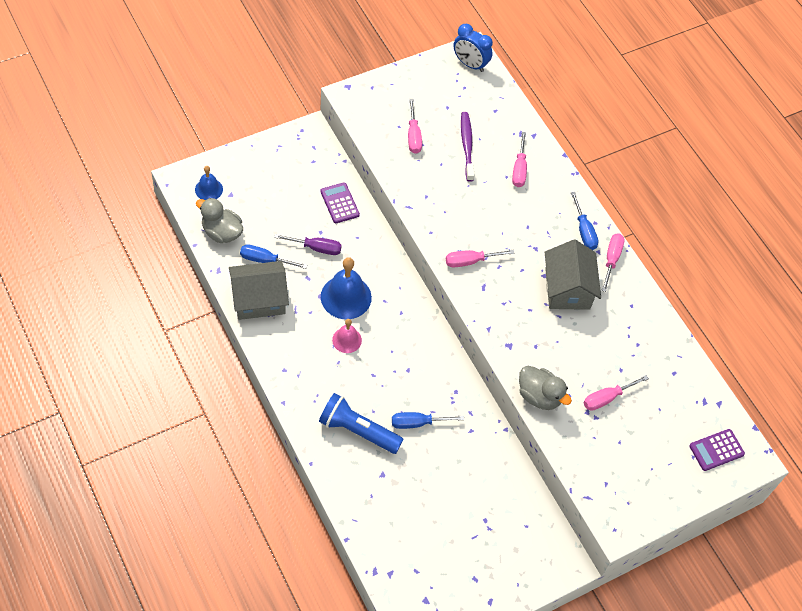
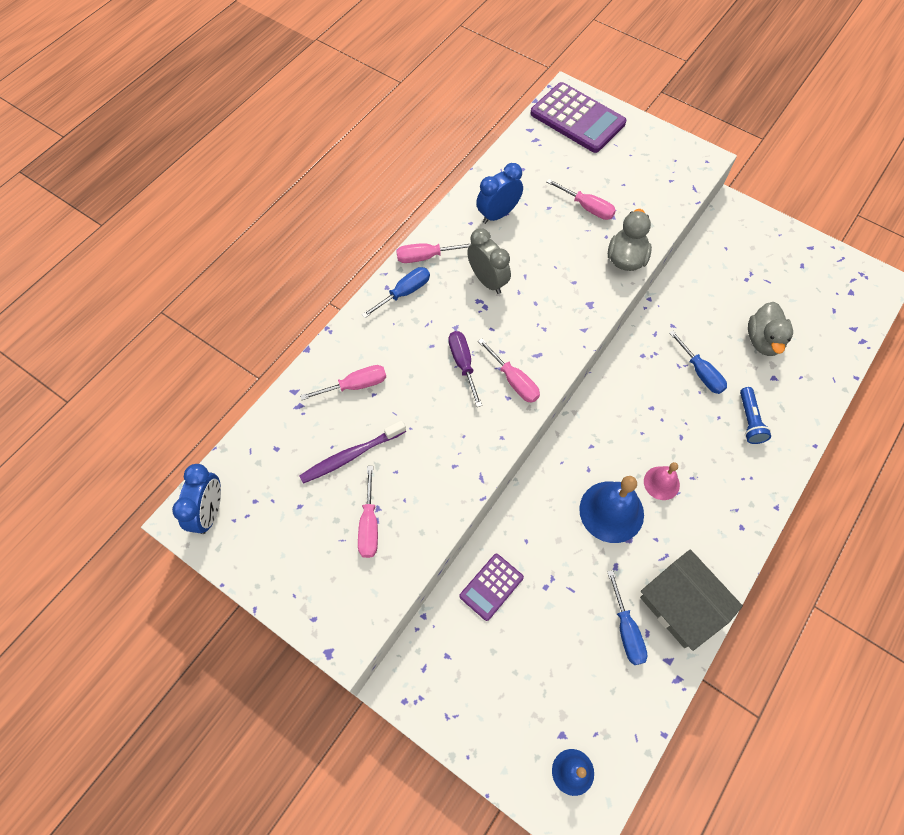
camera: 110 degrees left, 5 degrees up
grey duck [196,198,243,243] -> grey duck moved to [748,302,793,356]
purple screwdriver [274,234,342,255] -> purple screwdriver moved to [448,331,482,407]
blue flashlight [319,393,404,454] -> blue flashlight [740,387,771,444], size x0.61
pink screwdriver [408,99,422,154] -> pink screwdriver turned 120 degrees clockwise [358,466,378,558]
grey house [545,240,601,310] -> grey clock [467,228,511,294]
purple calculator [689,429,745,471] -> purple calculator [530,82,626,153], size x1.81
none -> blue clock [476,163,523,224]

